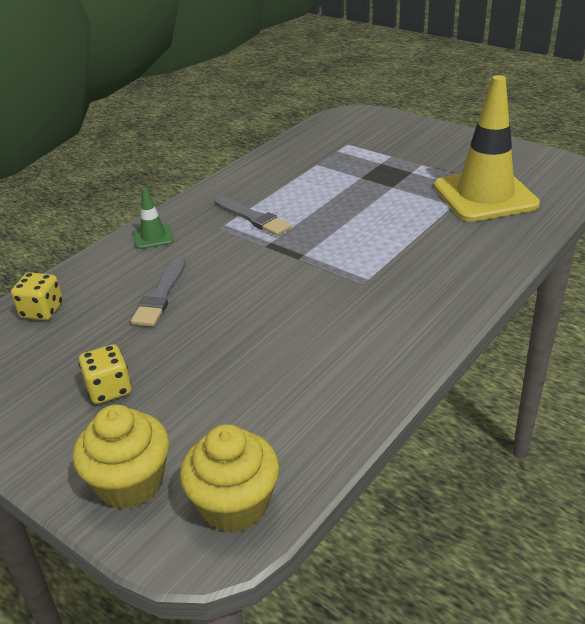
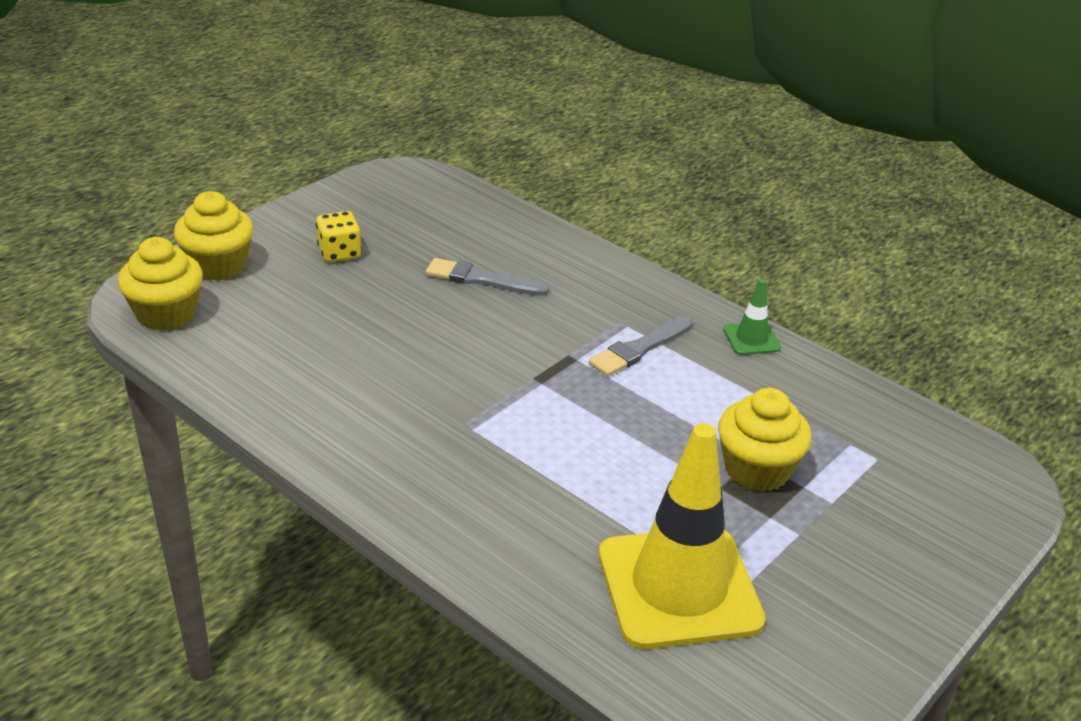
camera: 90 degrees right, 0 degrees up
yellow dice [11,272,63,320] -> none
green traffic cone [133,187,174,249] -> green traffic cone moved to [723,279,781,355]
none -> yellow cupcake [718,388,812,492]

